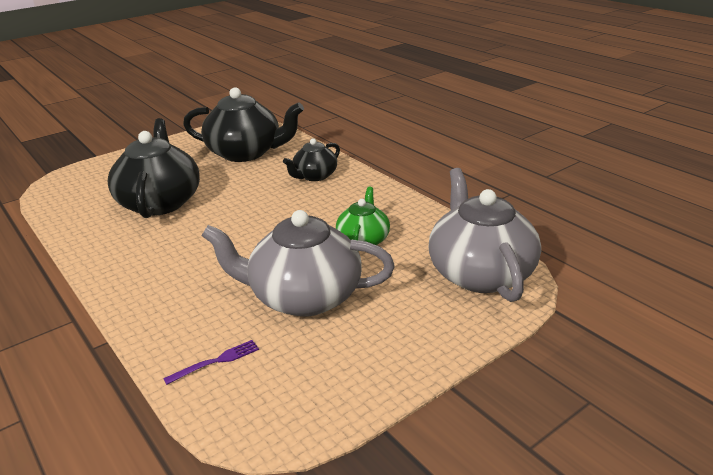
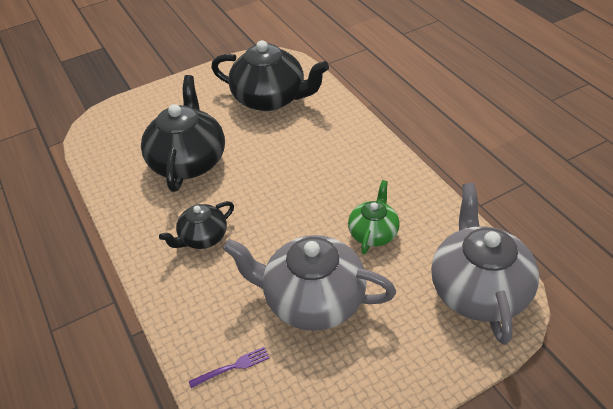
camera: 10 degrees right, 15 degrees up
black teapot [283,138,340,181] -> black teapot moved to [159,201,234,249]

